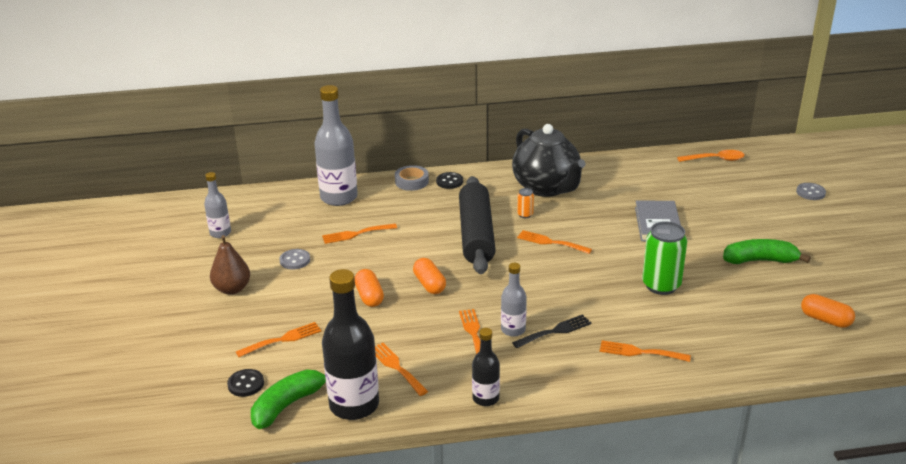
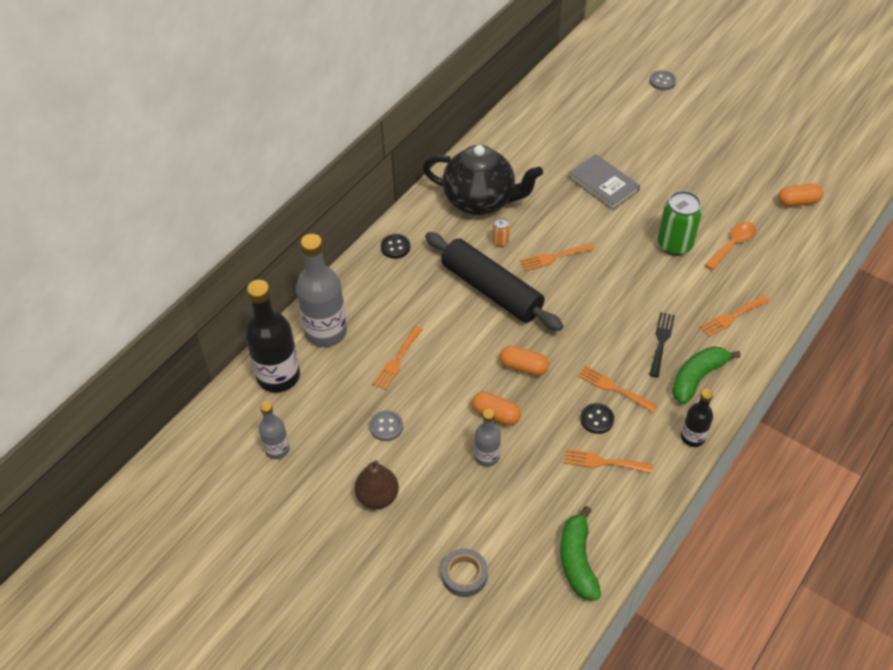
camera: 45 degrees left, 20 degrees up
black button [227,369,264,397] -> black button moved to [580,403,614,434]
orange fork [236,322,322,357] -> none
black bottle [322,269,379,420] -> black bottle moved to [245,280,300,393]
grey tape [395,165,429,191] -> grey tape moved to [441,548,488,597]
grey bottle [501,263,527,337] -> grey bottle moved to [474,409,501,467]
orange spoon [677,150,745,162] -> orange spoon moved to [705,222,756,270]
green banana [723,239,811,264] -> green banana moved to [672,346,740,404]

